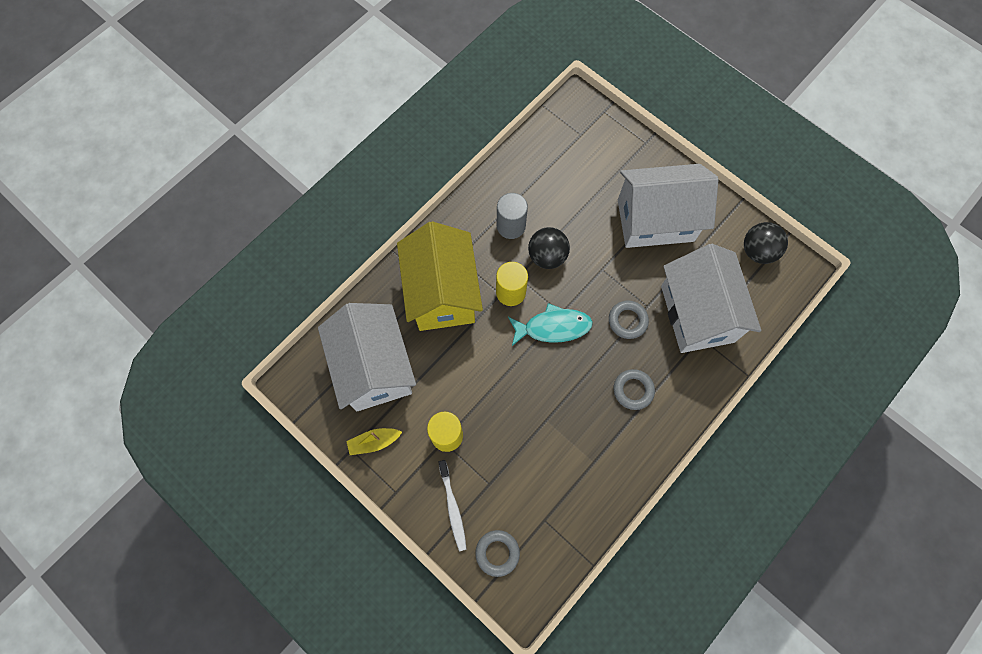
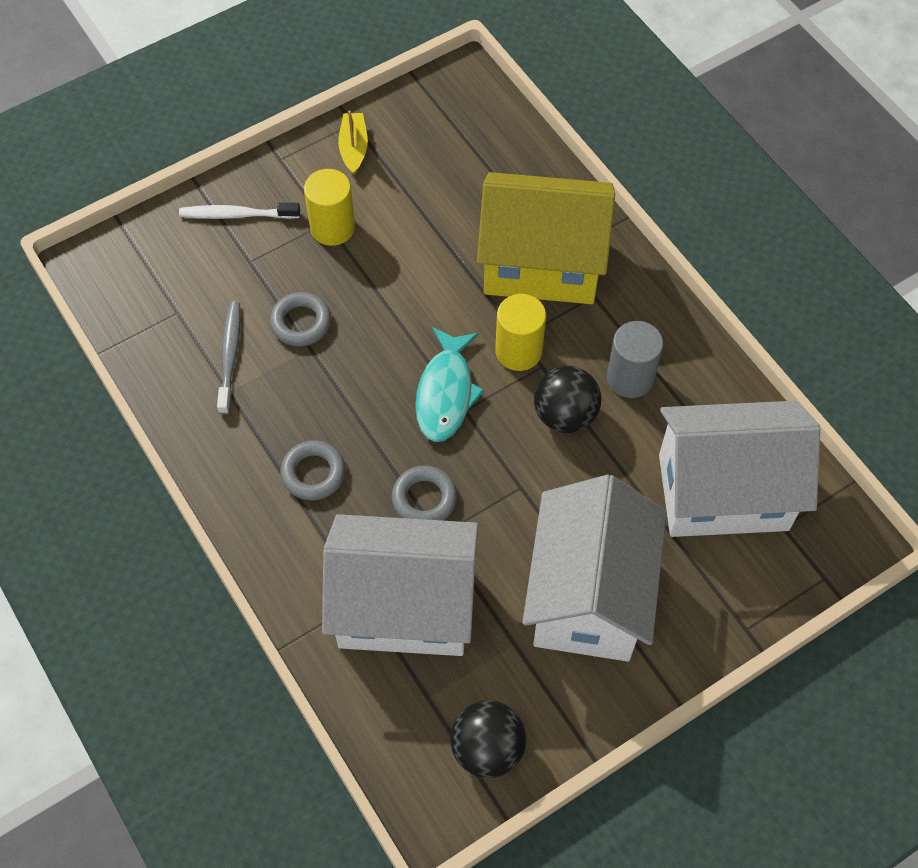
camera: 105 degrees right, 10 degrees down
white house [318,303,416,411] -> white house moved to [659,401,821,537]
grey ring [475,530,520,577] -> grey ring moved to [270,292,331,346]
none -> grey toothbrush [217,301,241,415]

